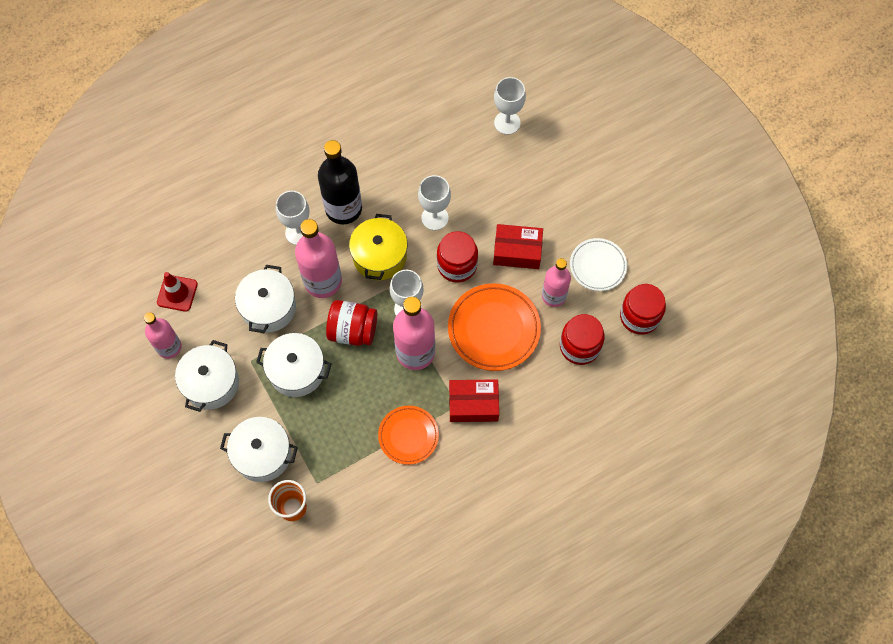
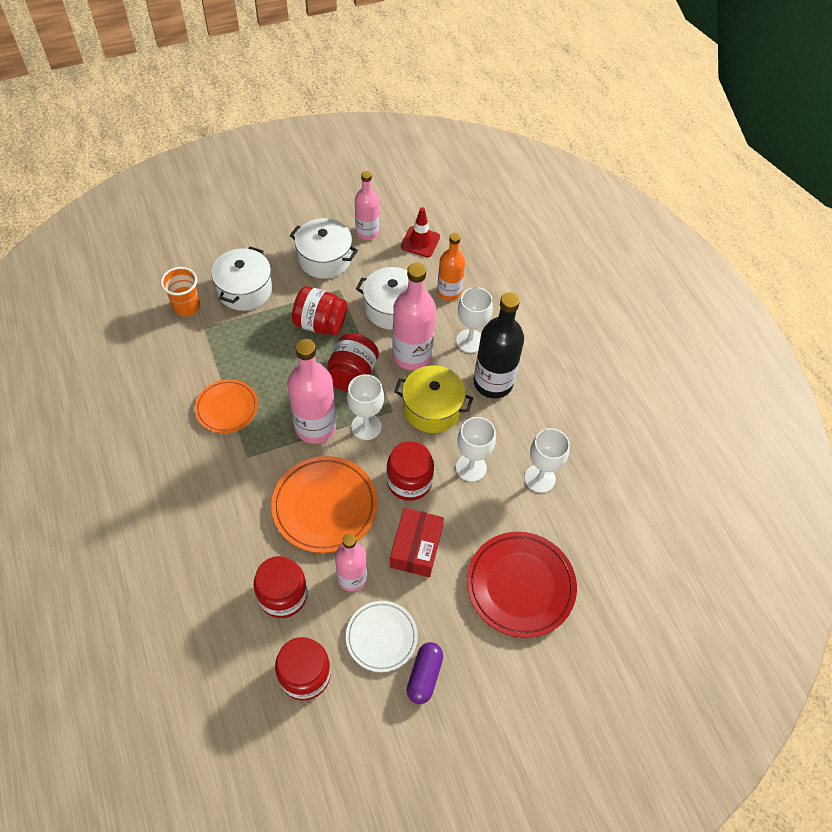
camera: 95 degrees right, 10 degrees down
white pot [256,333,332,397] -> red jar [292,286,347,335]
red box [449,379,499,422] -> none
white goblet [494,77,526,135] -> white goblet moved to [524,428,570,493]
none -> purple capsule [407,642,443,704]
none -> orange bottle [437,233,465,301]
none -> red plate [467,532,577,638]

